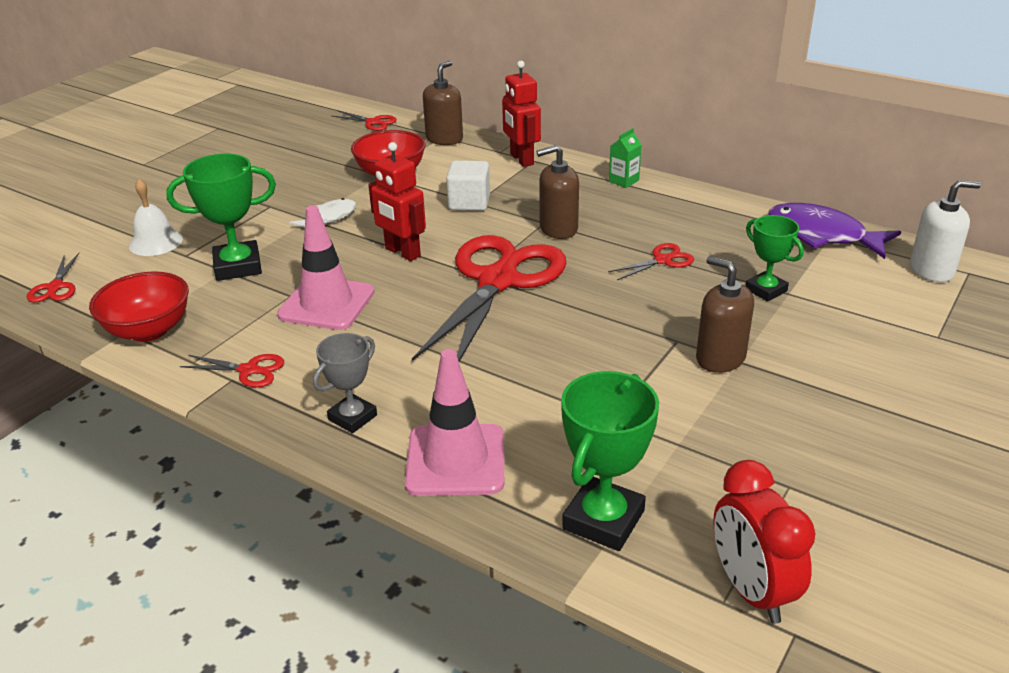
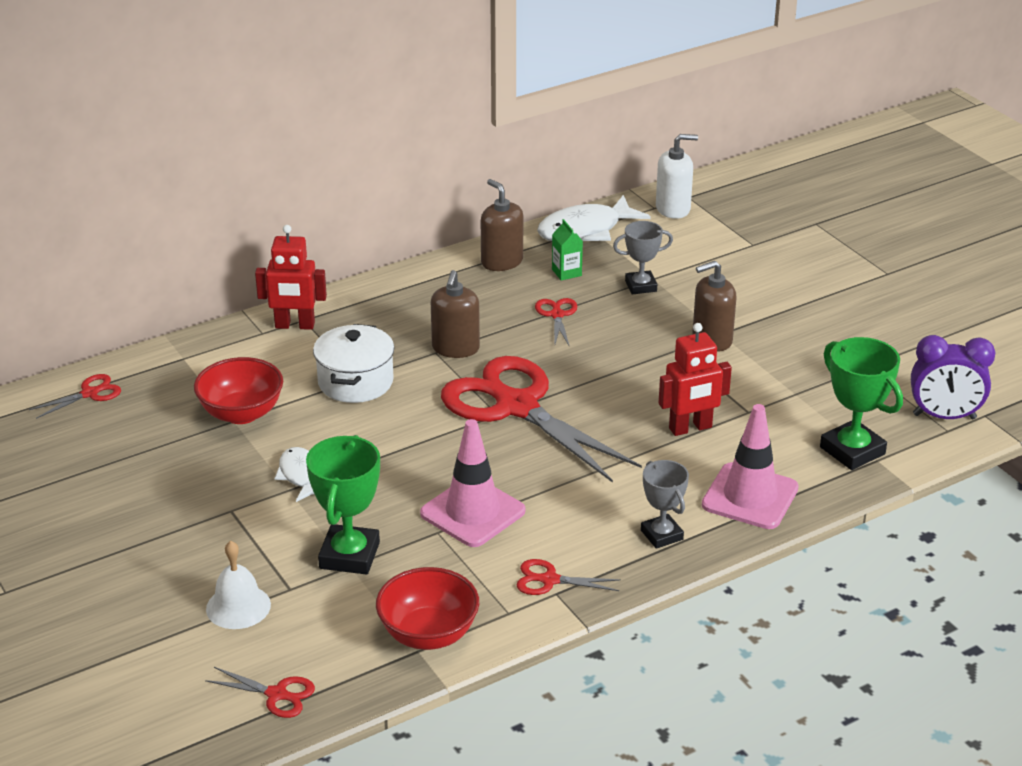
camera: 65 degrees left, 0 degrees up
red scissors [180,354,284,388] -> red scissors turned 120 degrees counterclockwise [516,559,621,595]
red robot [368,142,426,261] -> red robot moved to [659,323,732,436]
brown soap dispenser [423,61,463,145] -> brown soap dispenser moved to [481,179,523,271]
white cube [446,160,490,211] -> white pot [313,324,394,403]
green carton [609,128,642,188] -> green carton moved to [552,219,583,281]
red clock [713,460,816,624] -> purple clock [911,335,995,419]
green trophy [745,215,804,301] -> grey trophy [613,221,673,294]
purple fish [768,203,901,259] -> white fish [537,195,651,241]
white soap dispenser [910,180,981,282] -> white soap dispenser turned 60 degrees clockwise [656,134,698,219]

